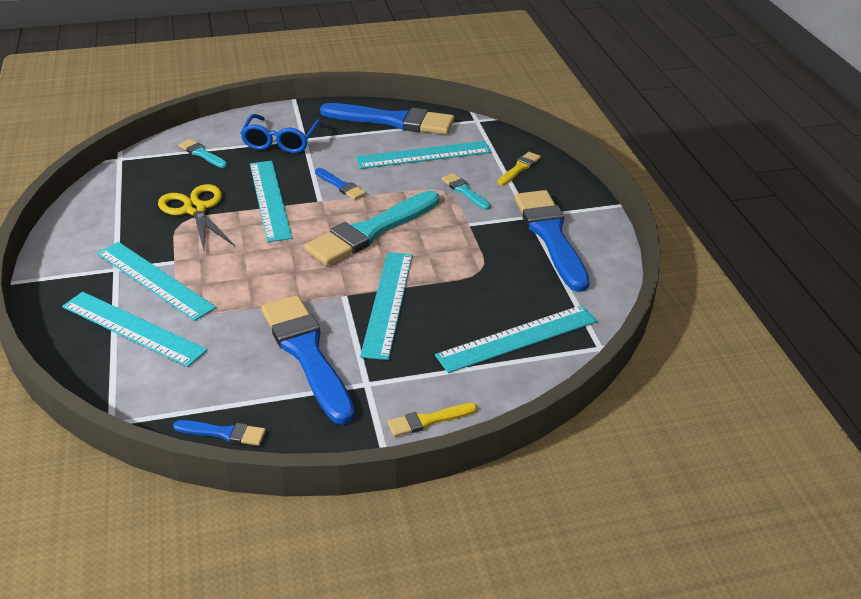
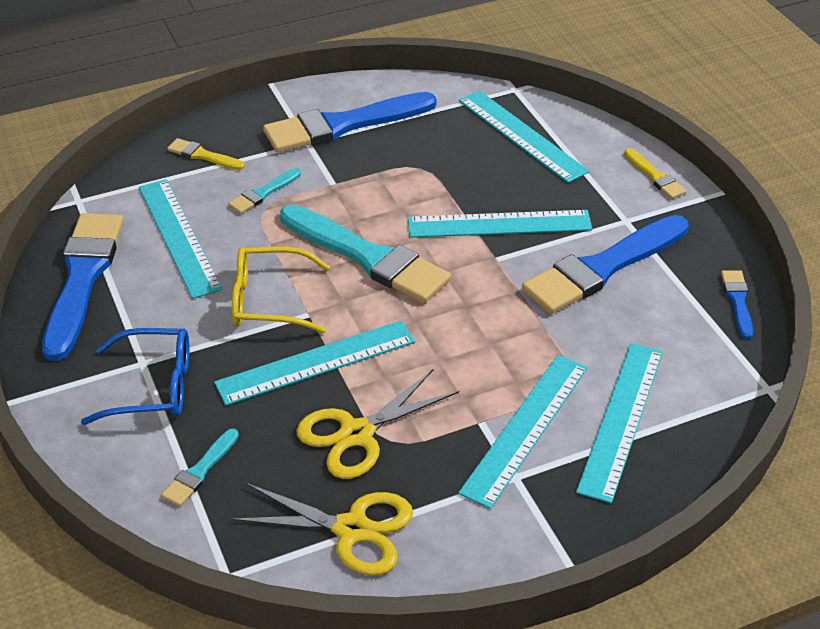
camera: 100 degrees left, 5 degrees up
blue brush [315,168,366,200] -> yellow glasses [232,247,331,333]
none -> yellow scissors [230,483,413,575]

